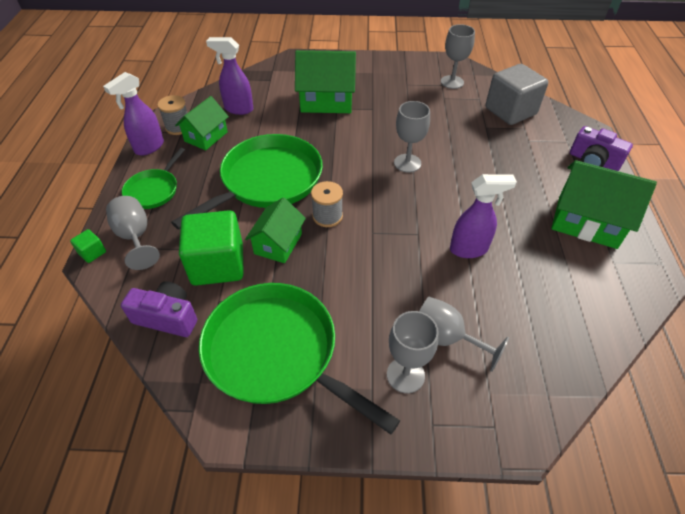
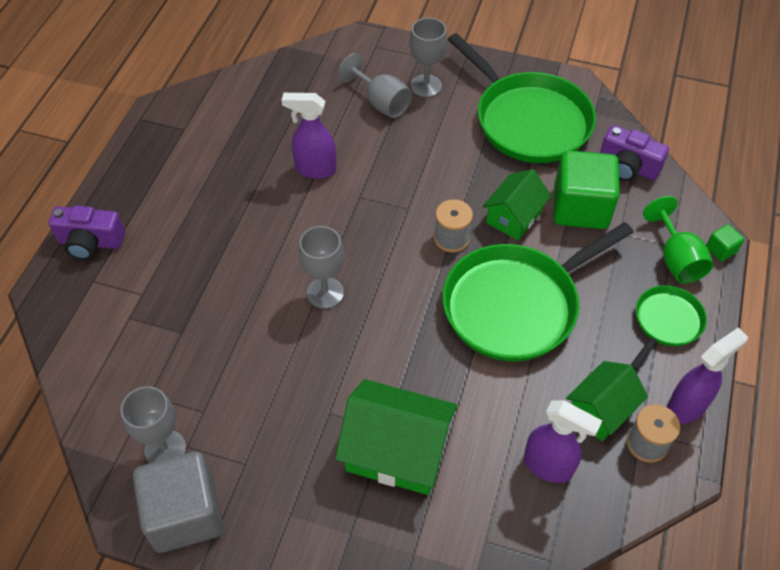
camera: 165 degrees left, 5 degrees up
grey goblet [106,196,160,270] -> green goblet [643,196,713,283]
grey cube [485,64,548,125] -> grey cube moved to [133,451,223,553]
green house [551,160,657,249] -> none
purple camera [570,126,633,171] -> purple camera turned 135 degrees clockwise [49,206,125,260]

